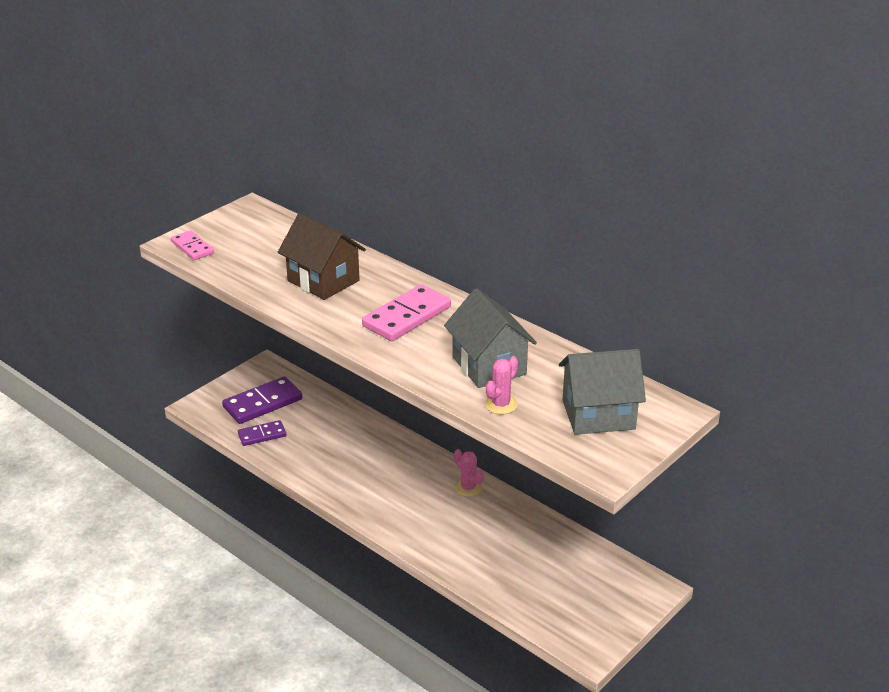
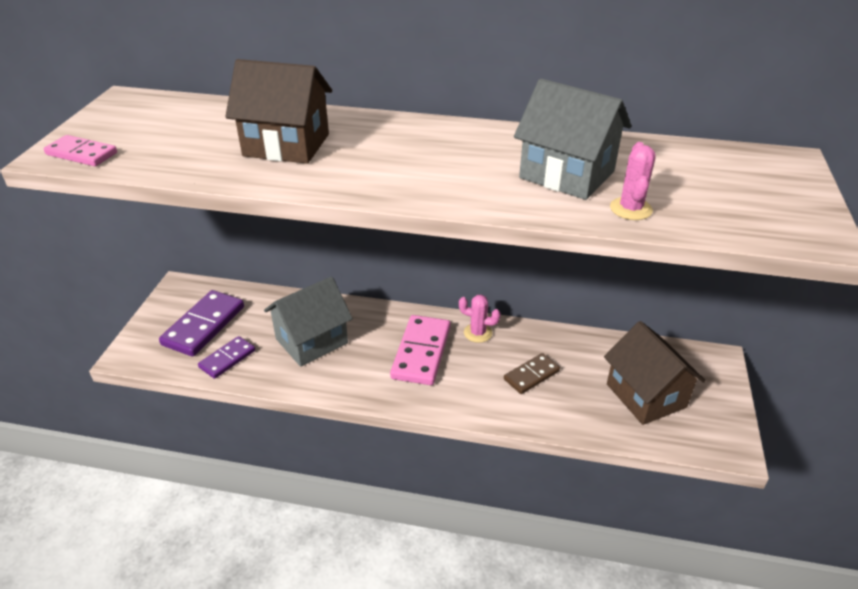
camera: 30 degrees left, 5 degrees up
pink domino [362,284,451,341] -> pink domino moved to [390,315,451,385]
grey house [559,349,646,435] -> grey house moved to [264,277,353,367]
none -> brown domino [504,353,560,394]
none -> brown house [604,321,706,425]

